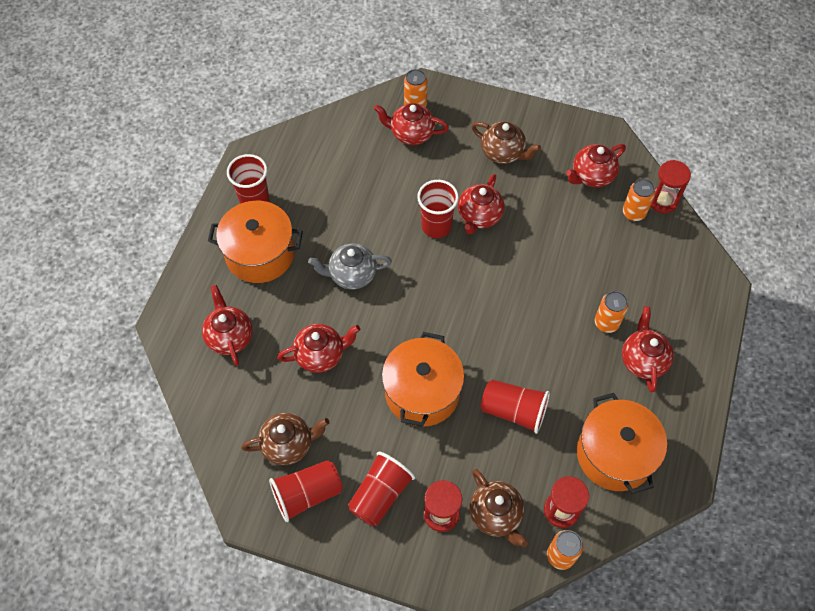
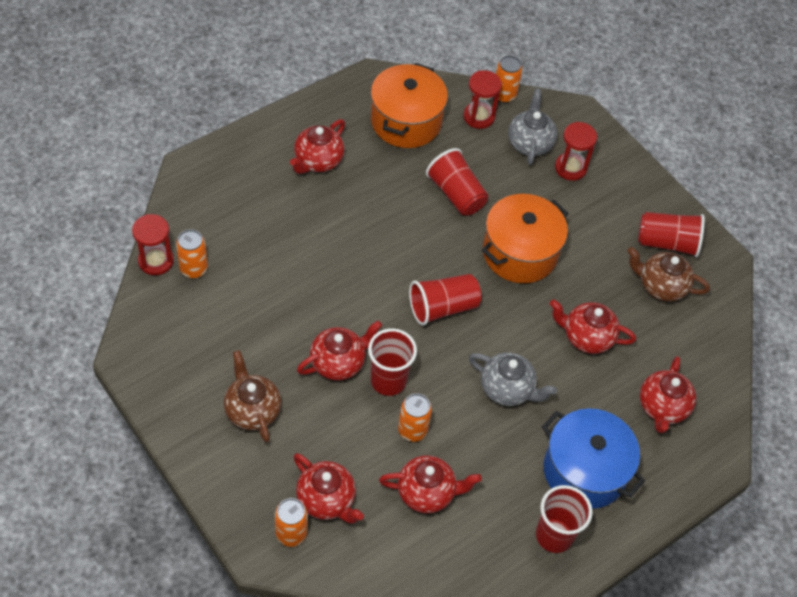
camera: 150 degrees left, 5 degrees down
orange pot [208,201,303,283] -> blue pot [542,408,645,509]
red cup [348,452,415,526] -> red cup moved to [409,274,481,326]
brown teapot [469,469,528,547] -> grey teapot [508,89,557,165]
red teapot [566,144,626,187] -> red teapot moved to [379,455,482,513]
orange can [595,291,628,333] -> orange can moved to [398,393,432,442]

